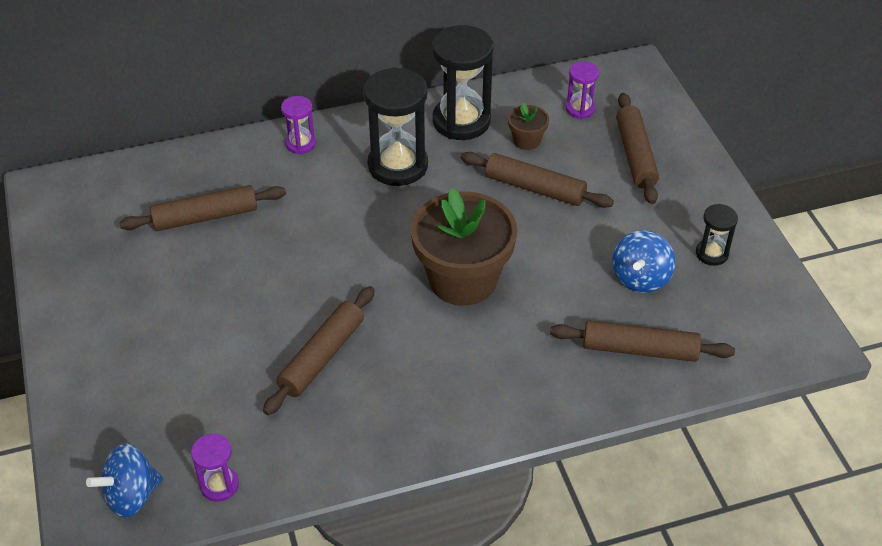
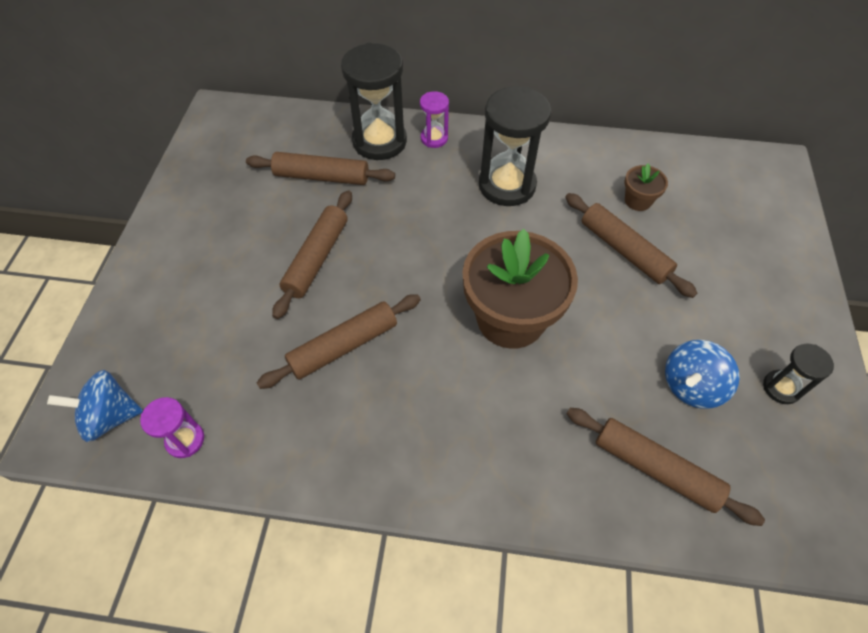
camera: 25 degrees right, 10 degrees up
black hourglass [432,25,494,140] -> black hourglass moved to [341,43,407,160]
purple hourglass [566,62,599,119] -> none
brown rolling pin [616,93,659,204] -> brown rolling pin moved to [272,190,352,319]

